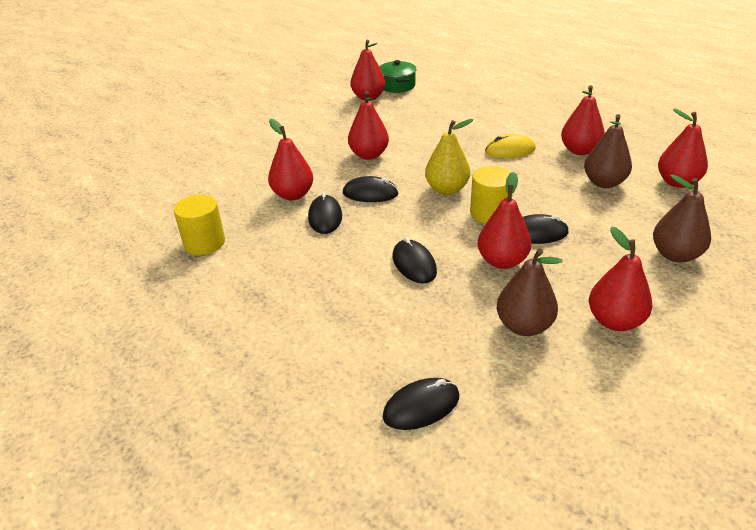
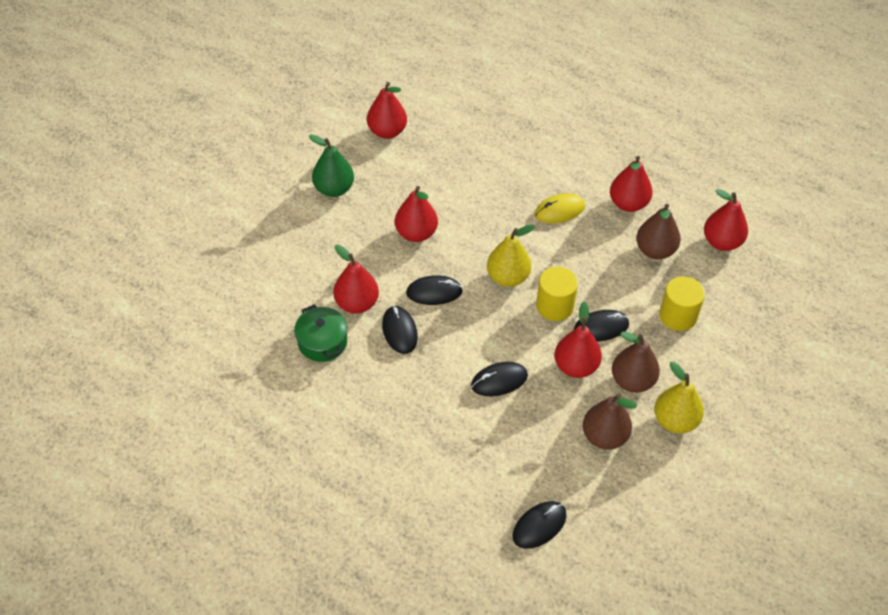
camera: 15 degrees left, 15 degrees up
yellow cylinder [174,195,225,255] -> yellow cylinder moved to [659,276,705,331]
green pot [379,60,416,93] -> green pot moved to [294,304,348,362]
black mouse [393,237,437,284] -> black mouse turned 75 degrees counterclockwise [471,362,528,396]
red pear [589,227,653,331] -> yellow pear [654,362,704,433]
brown pear [653,174,711,263] -> brown pear moved to [612,331,660,393]
none -> green pear [309,135,354,197]

